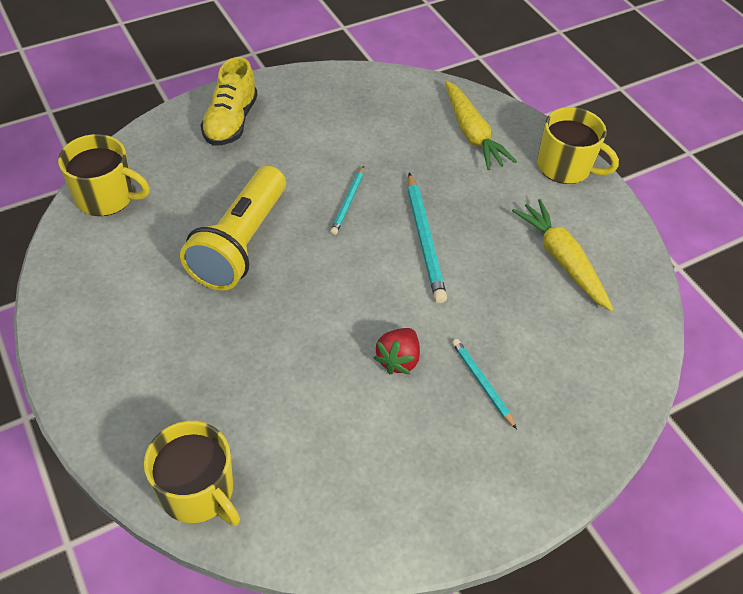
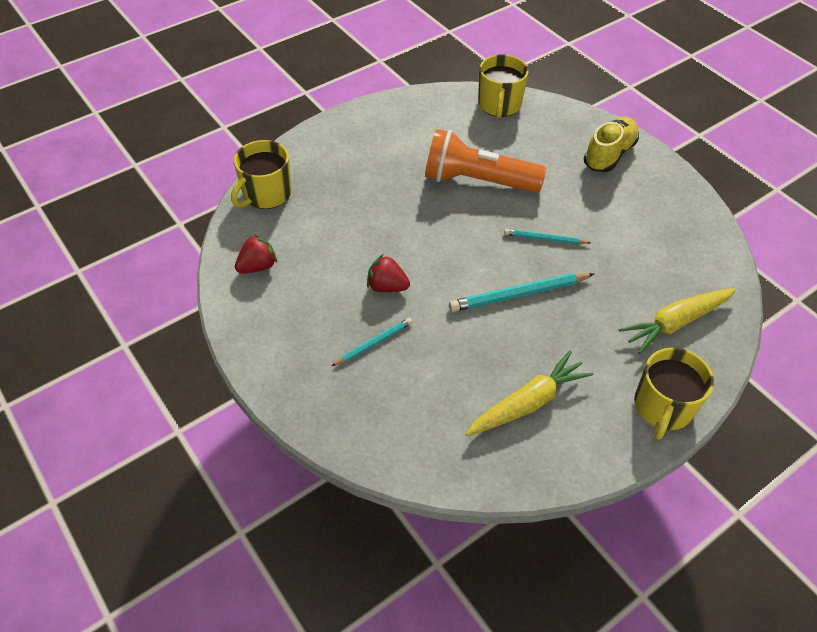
camera: 85 degrees right, 0 degrees up
yellow flashlight [180,166,286,291] -> orange flashlight [425,129,546,193]
yellow shoe [201,57,258,146] -> yellow shoe turned 120 degrees clockwise [584,117,639,172]
none -> red strawberry [235,234,277,273]

